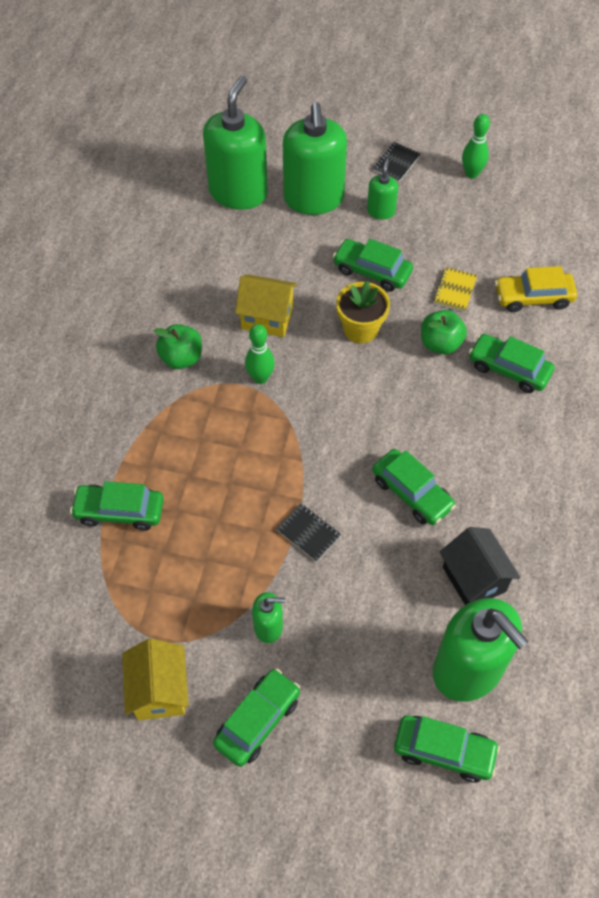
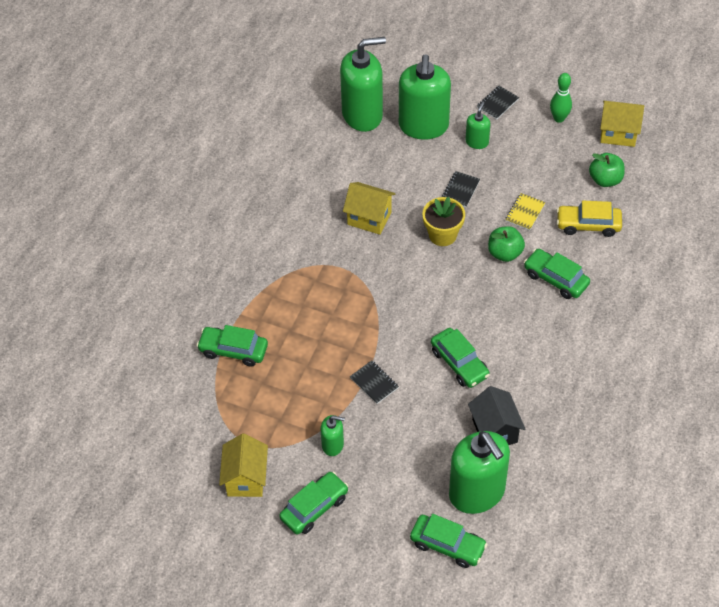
camera: 10 degrees right, 5 degrees down
green apple [154,324,202,369] -> green apple moved to [589,153,625,187]
green soap dispenser [203,76,268,210] -> green soap dispenser turned 45 degrees clockwise [340,37,386,132]
green bowling pin [245,324,275,384] -> none
green car [333,239,413,292] -> black notebook [442,171,480,207]
none -> yellow house [600,101,644,147]

